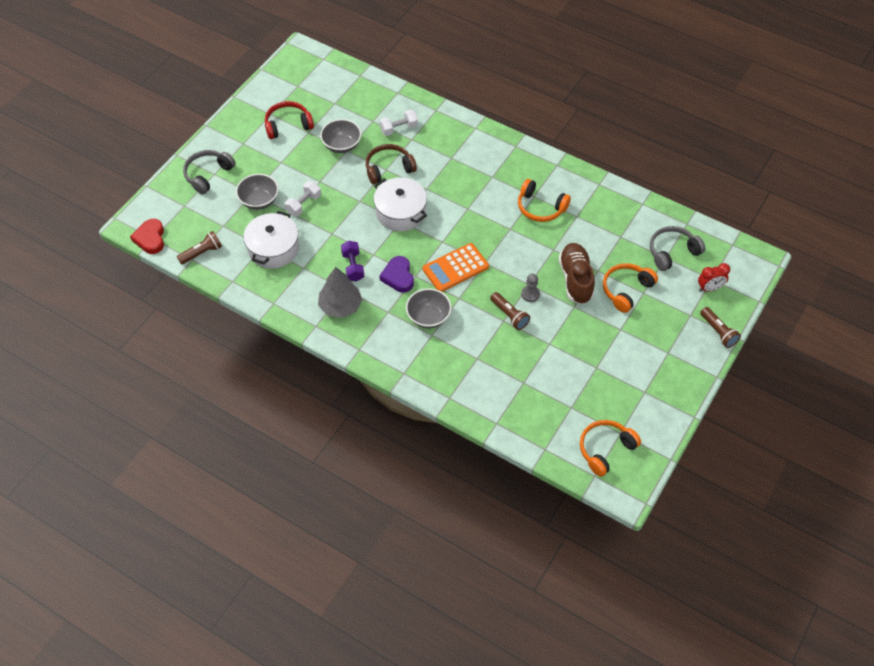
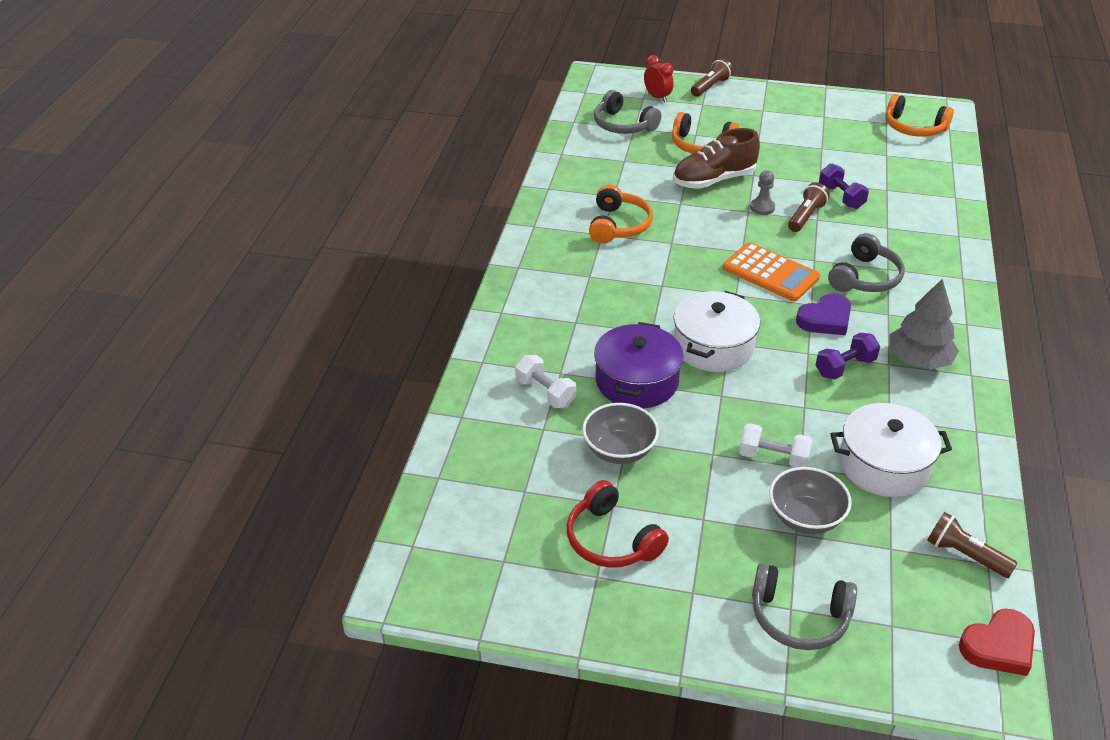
camera: 110 degrees left, 15 degrees down
brown headphones [366,144,417,184] -> purple pot [594,322,684,409]
grey bowl [406,288,451,328] -> grey headphones [828,233,905,292]
none -> purple dumbbell [819,163,869,209]

